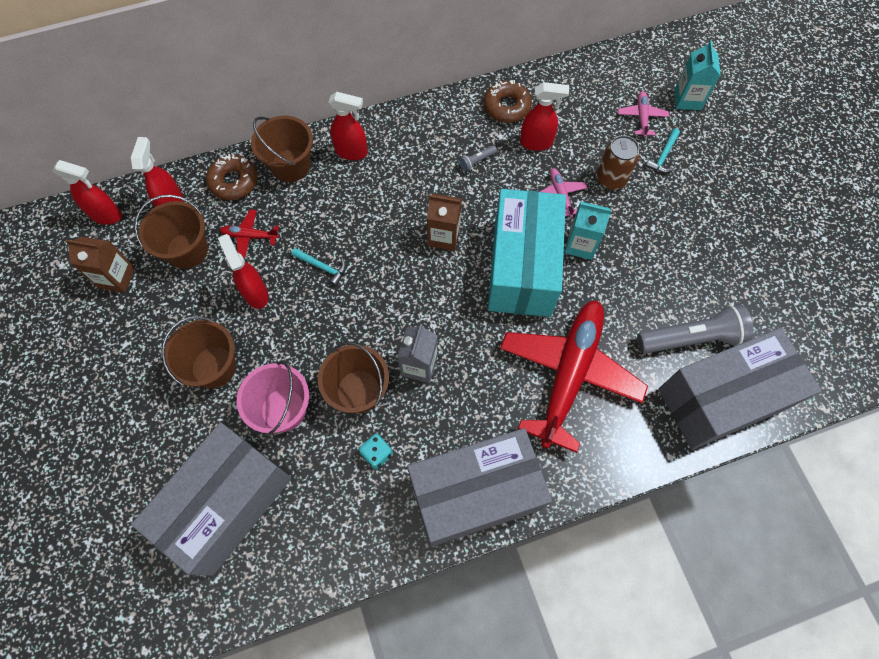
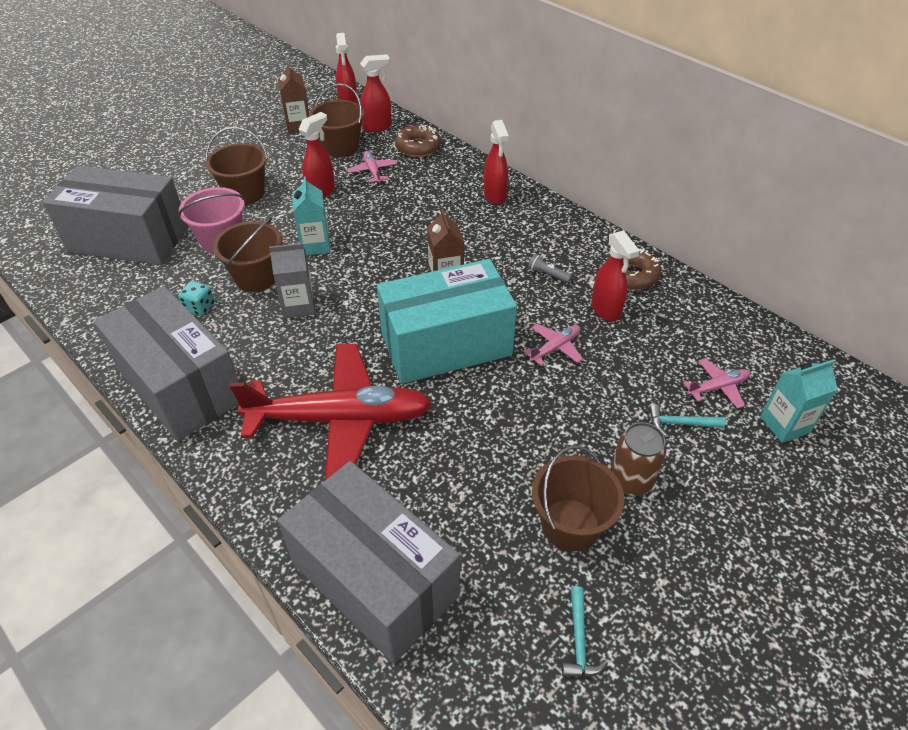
camera: 65 degrees right, 20 degrees down
red plane [220,209,279,258] -> pink plane [347,151,397,183]
brown bucket [251,116,313,182] -> brown bucket moved to [532,446,624,551]
turquoise hammer [291,248,346,286] -> turquoise hammer moved to [562,586,608,677]
turquoise carton [565,201,612,260] -> turquoise carton moved to [293,176,331,255]
brown can [597,135,640,190] -> brown can moved to [610,422,667,496]
grey flashlight [637,304,753,354] -> none

